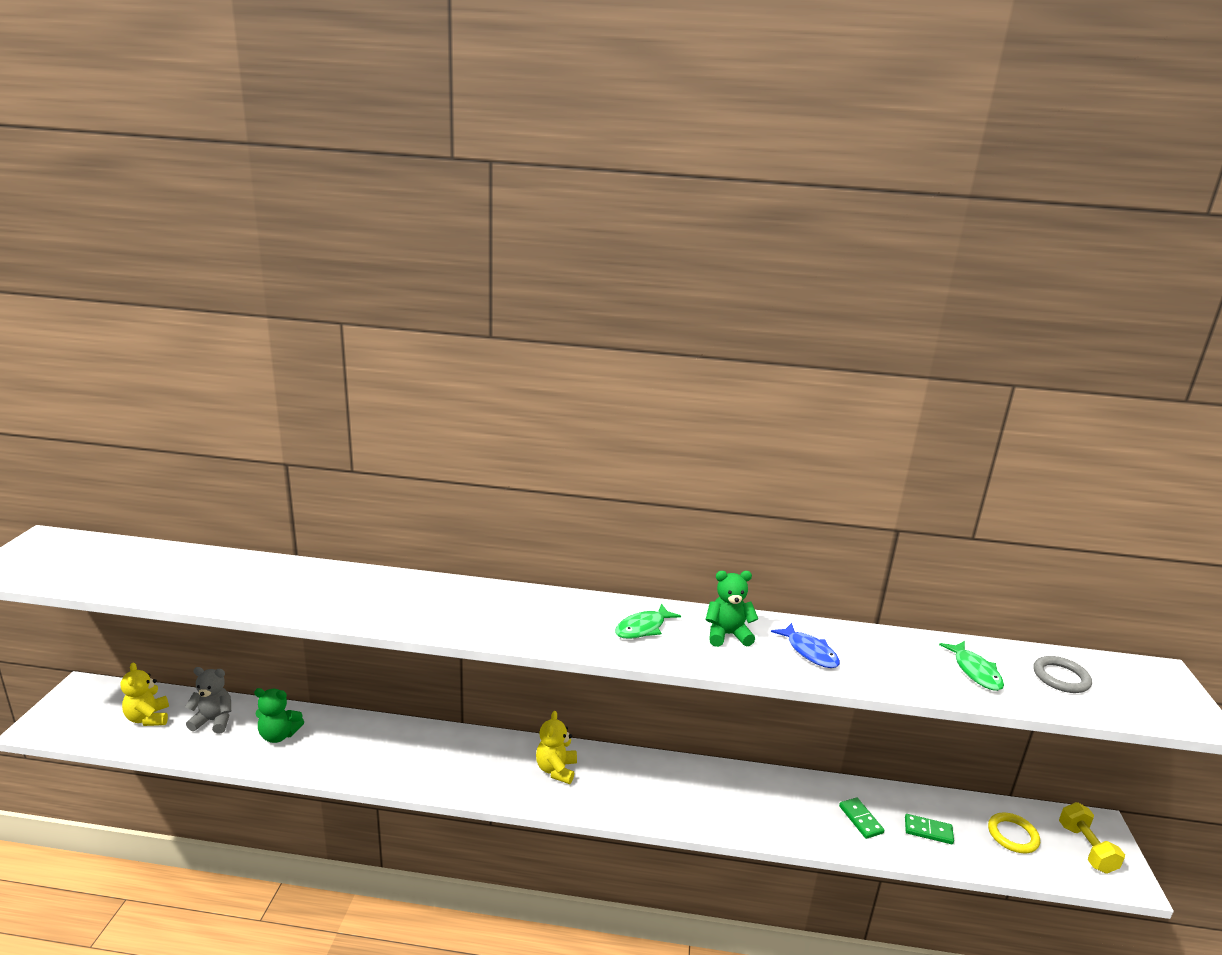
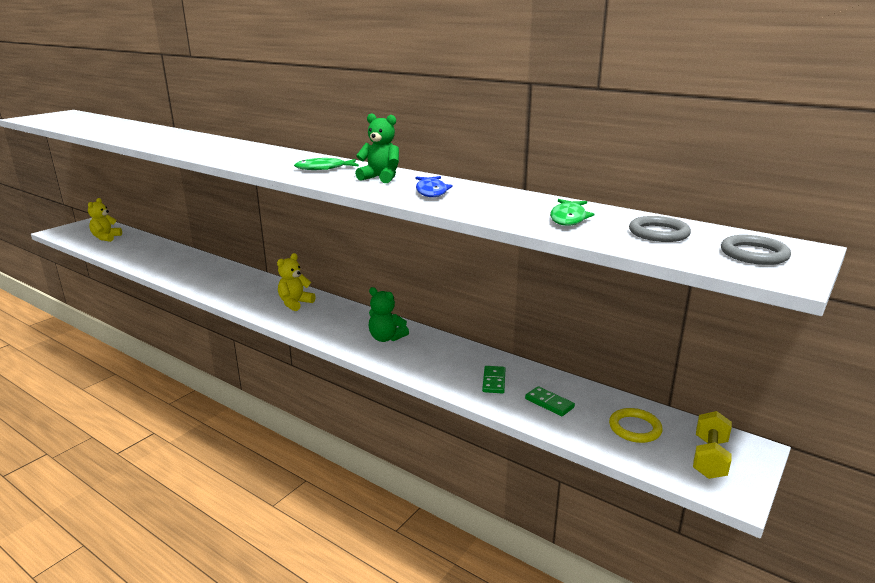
camera: 30 degrees right, 0 degrees up
grey teddy bear [185,667,231,734] -> none
green teddy bear [254,688,304,743] -> green teddy bear moved to [368,287,409,342]
none -> grey ring [721,235,791,265]

